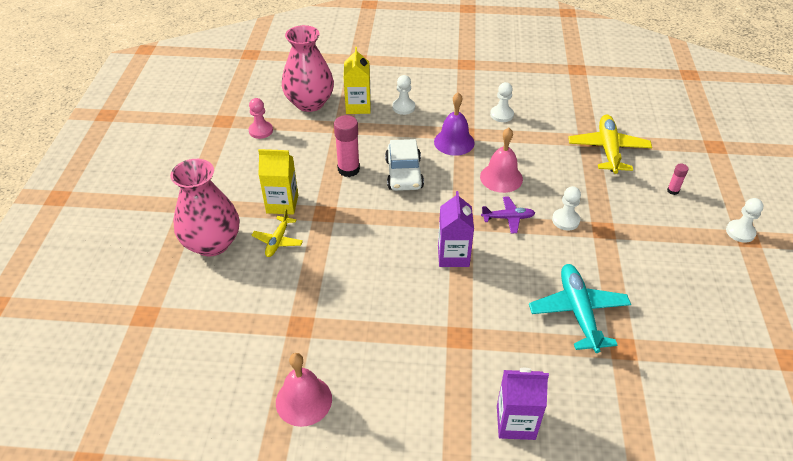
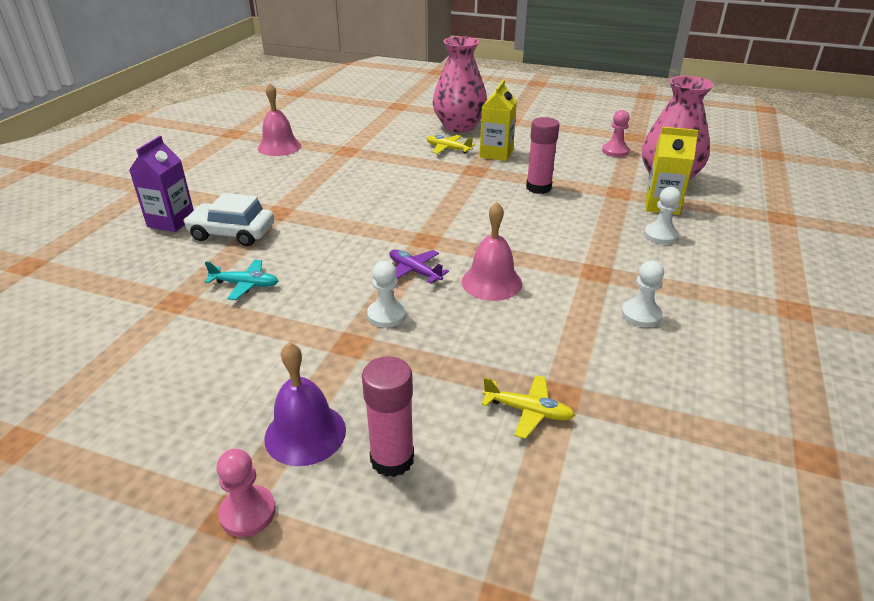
camera: 105 degrees right, 10 degrees down
white car [385,139,424,191] -> white car moved to [183,193,275,246]
purple bell [434,92,475,156] -> purple bell moved to [264,342,346,466]
purple carton [438,191,474,267] -> none
purple plane [481,197,535,233] -> purple plane turned 120 degrees clockwise [389,249,449,284]
turquoise plane [529,264,631,353] -> turquoise plane [205,260,278,300], size x0.57
yellow plane [568,115,652,174] -> yellow plane [481,375,575,439], size x0.57
pink glue stick [667,164,688,195] -> pink glue stick [362,356,414,477], size x1.96
white pawn [726,198,764,243] -> pink pawn [216,449,276,537]

